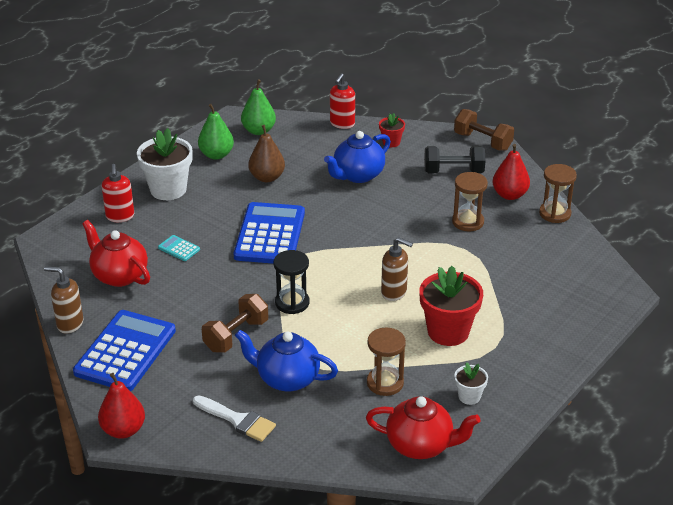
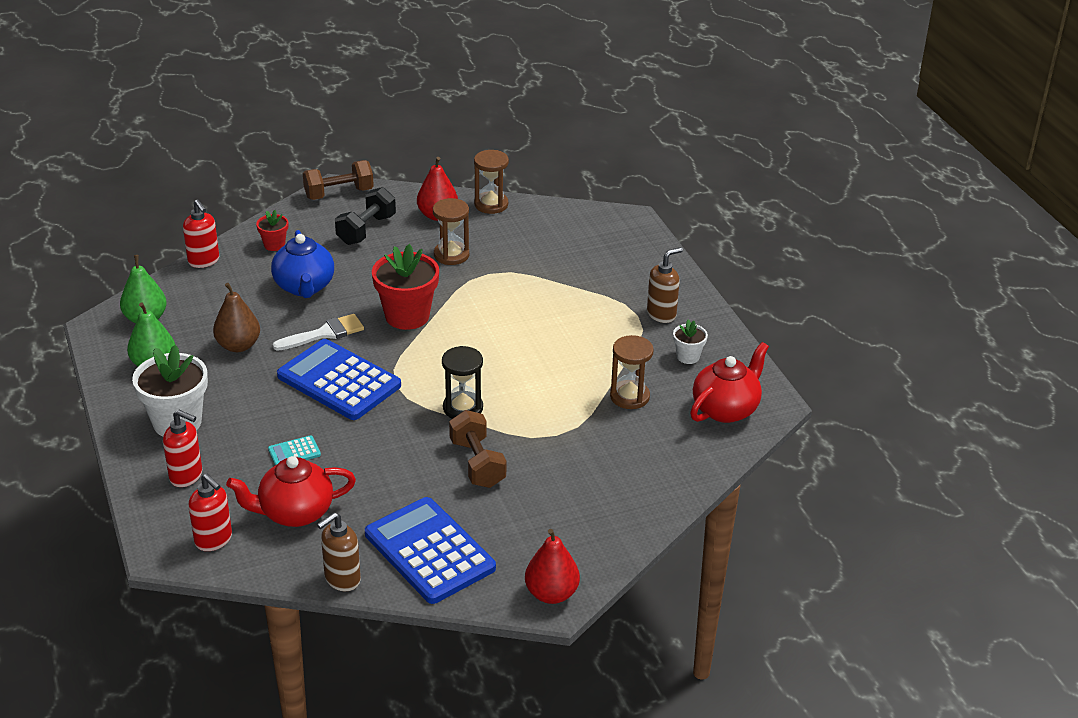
camera: 60 degrees left, 0 degrees up
white brush [193,395,276,442] -> white brush moved to [273,314,364,351]
blue teapot [235,330,338,392] -> none
brown soap dispenser [381,237,413,301] -> brown soap dispenser moved to [647,247,683,323]
red flower pot [419,266,483,346] -> red flower pot moved to [372,244,439,330]
none -> red soap dispenser [188,474,232,551]

